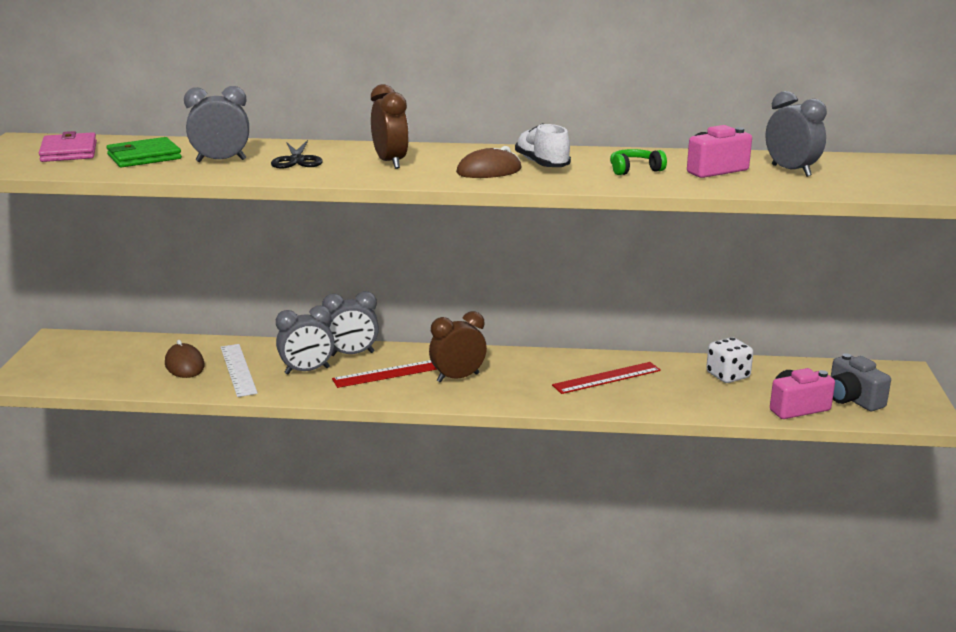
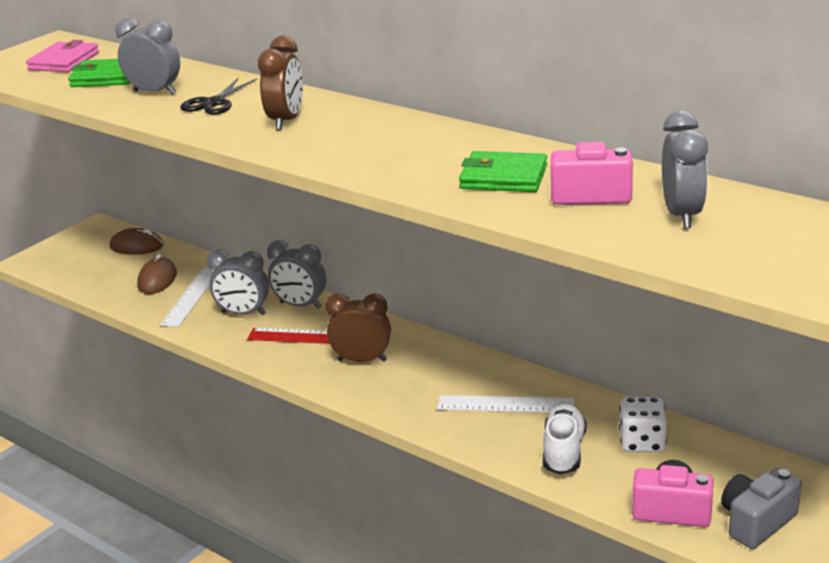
camera: 35 degrees right, 5 degrees up
brown mouse [456,146,522,178] -> brown mouse moved to [110,228,164,255]
white shoe [515,123,571,167] -> white shoe moved to [543,404,587,475]
red ruler [552,362,661,394] -> white ruler [437,395,574,412]
green headphones [610,149,667,175] -> green wallet [459,151,547,192]
grey camera [831,353,891,411] -> grey camera turned 45 degrees clockwise [721,468,802,549]

